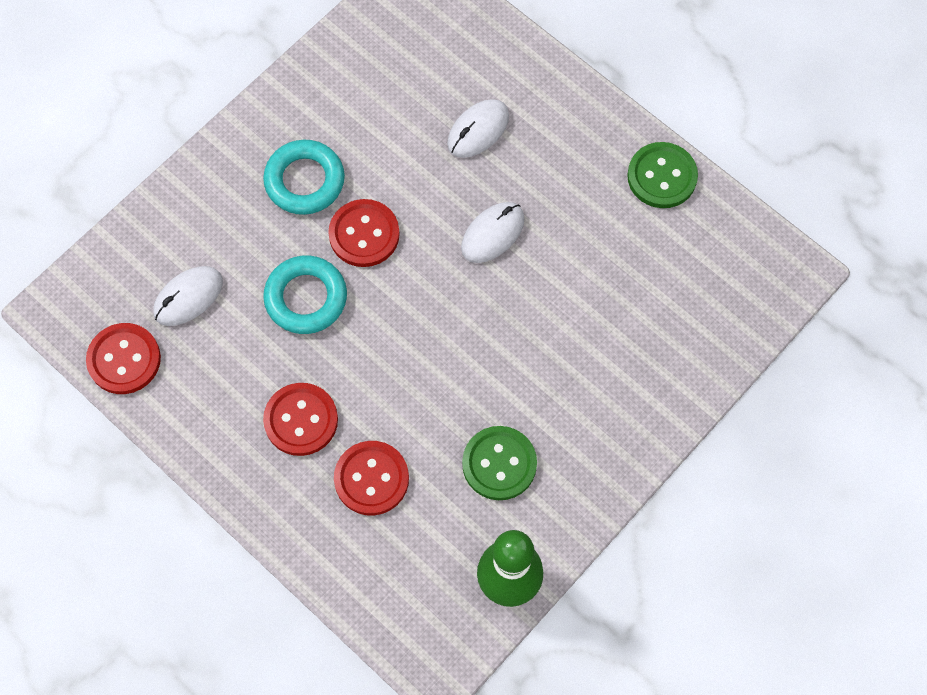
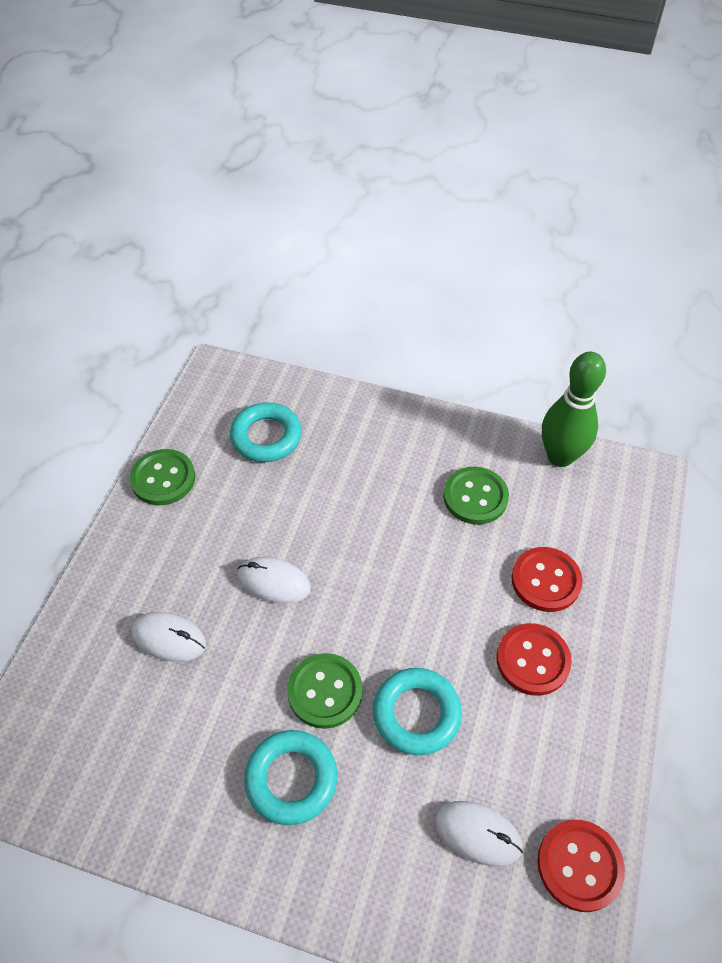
camera: 115 degrees left, 15 degrees down
red button [328,199,400,267] -> green button [287,653,363,729]
none -> turquoise ring [230,402,302,462]

